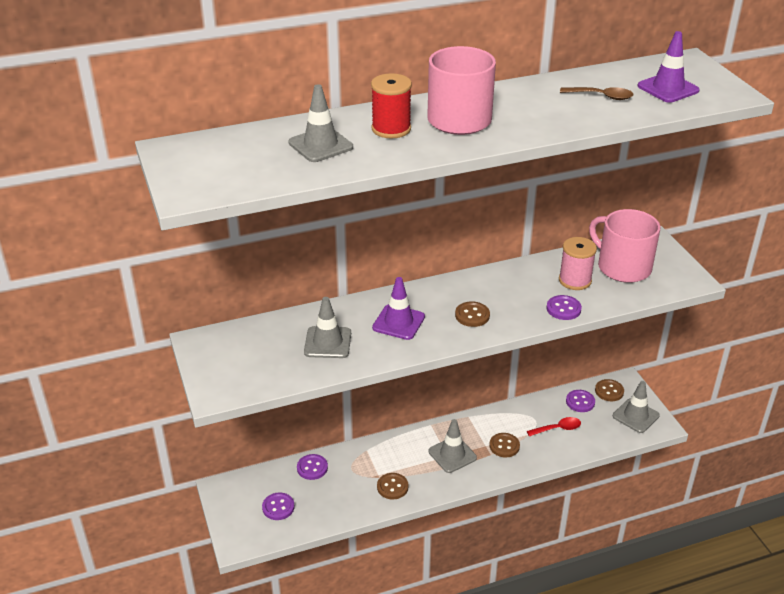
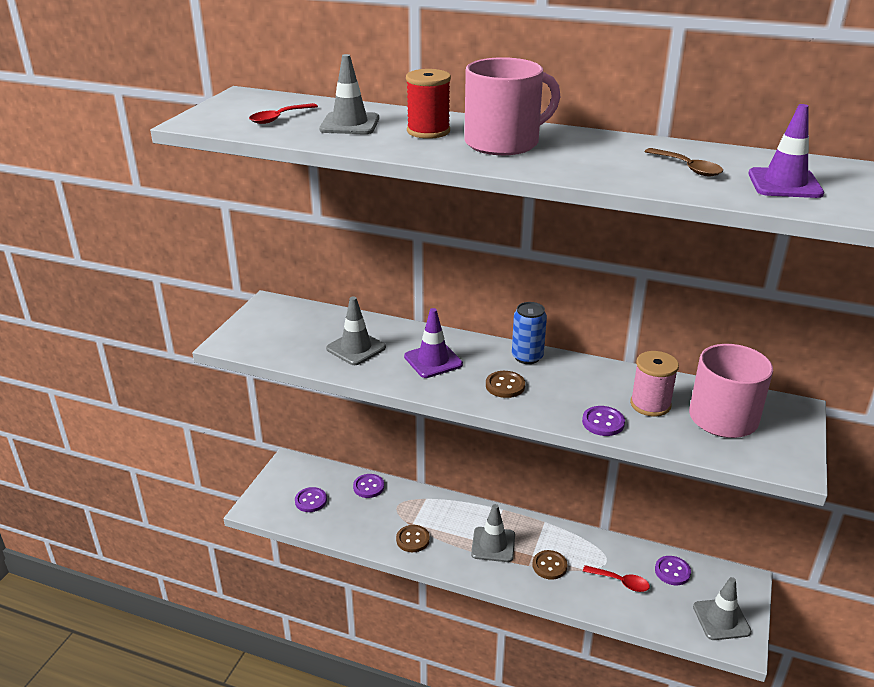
camera: 40 degrees right, 5 degrees down
brown button [595,379,624,401] -> none
none -> red spoon [249,103,318,124]
none -> blue can [512,302,547,364]

